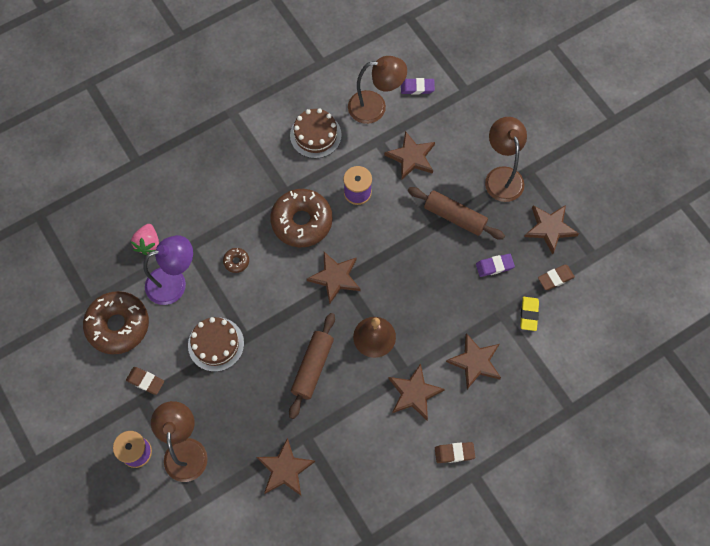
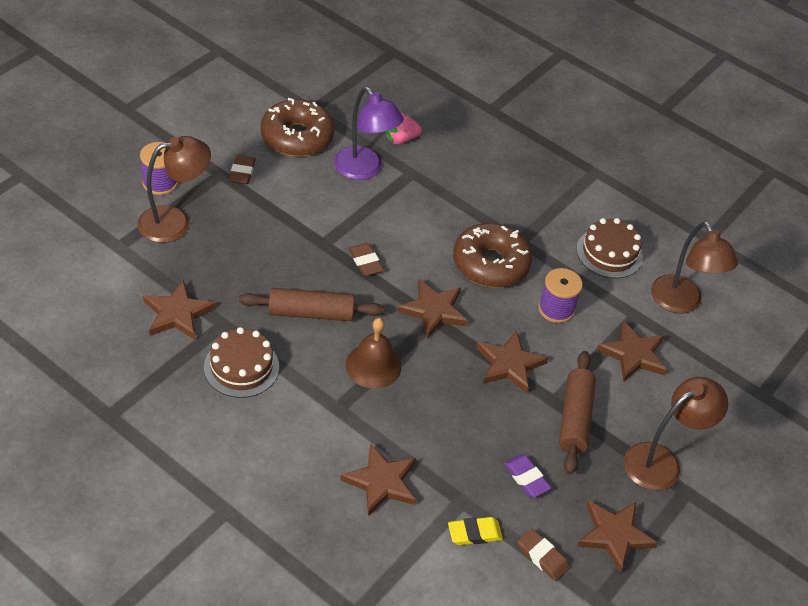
camera: 65 degrees right, 20 degrees down
brown cake [188,317,244,372] -> brown cake moved to [204,327,279,398]
brown donut [223,248,249,273] -> none
brown star [388,363,445,420] -> brown star moved to [476,330,548,393]
purple eraser [401,78,435,94] -> none
brown eraser [435,442,475,463] -> brown eraser moved to [349,243,384,276]

